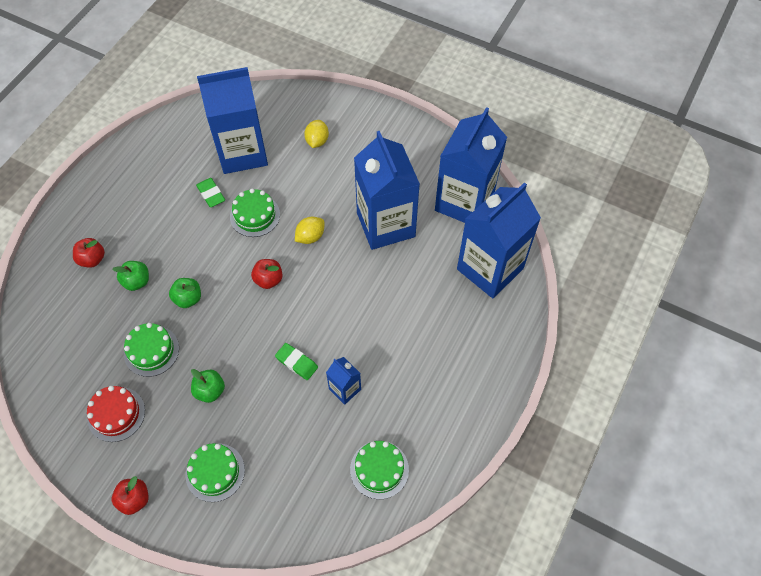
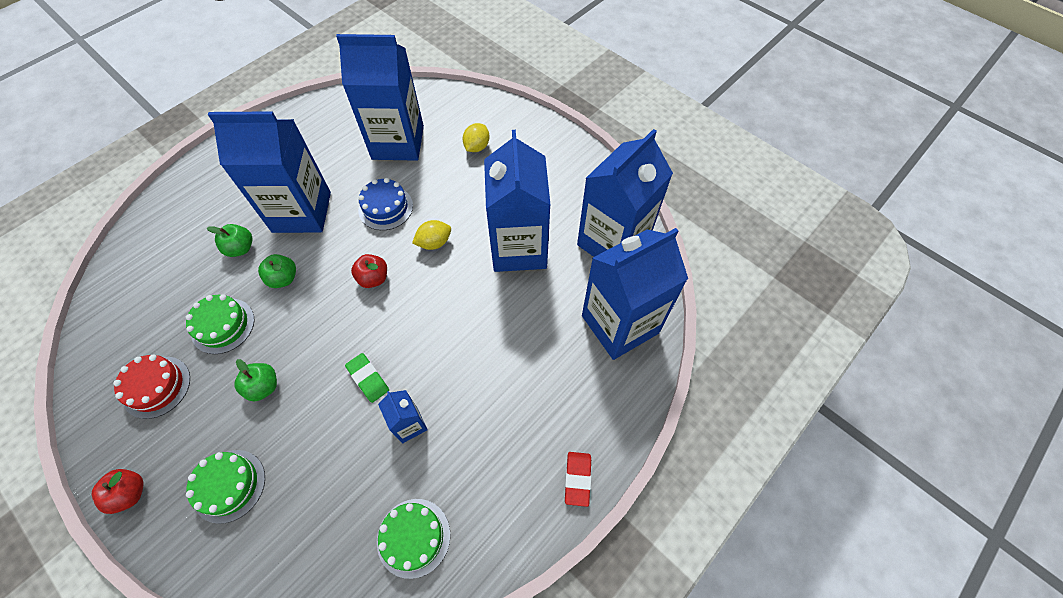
camera: 15 degrees right, 0 degrees up
red apple [73,238,105,268] -> none
green eraser [196,178,225,207] -> none
green cake [230,189,280,237] -> blue cake [358,178,413,230]
none -> blue carton [208,111,331,233]
none -> red eraser [565,452,591,507]

